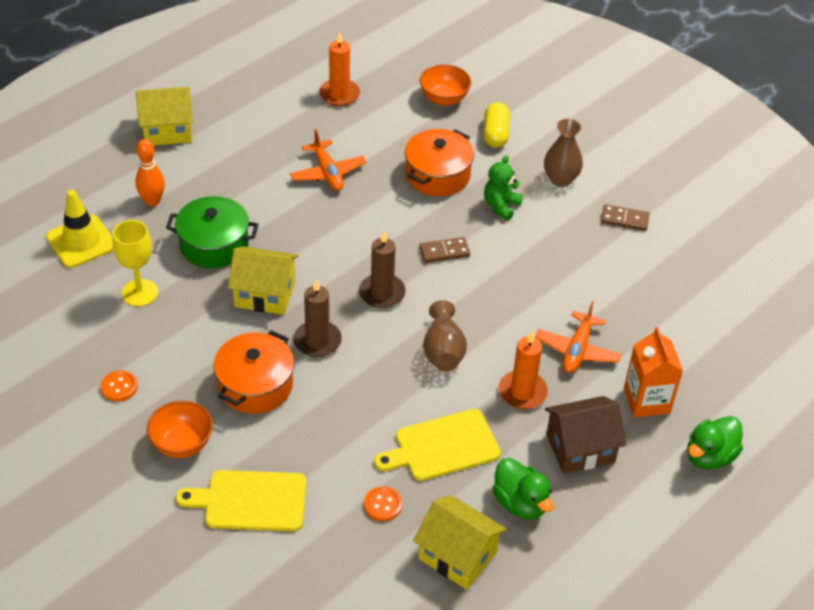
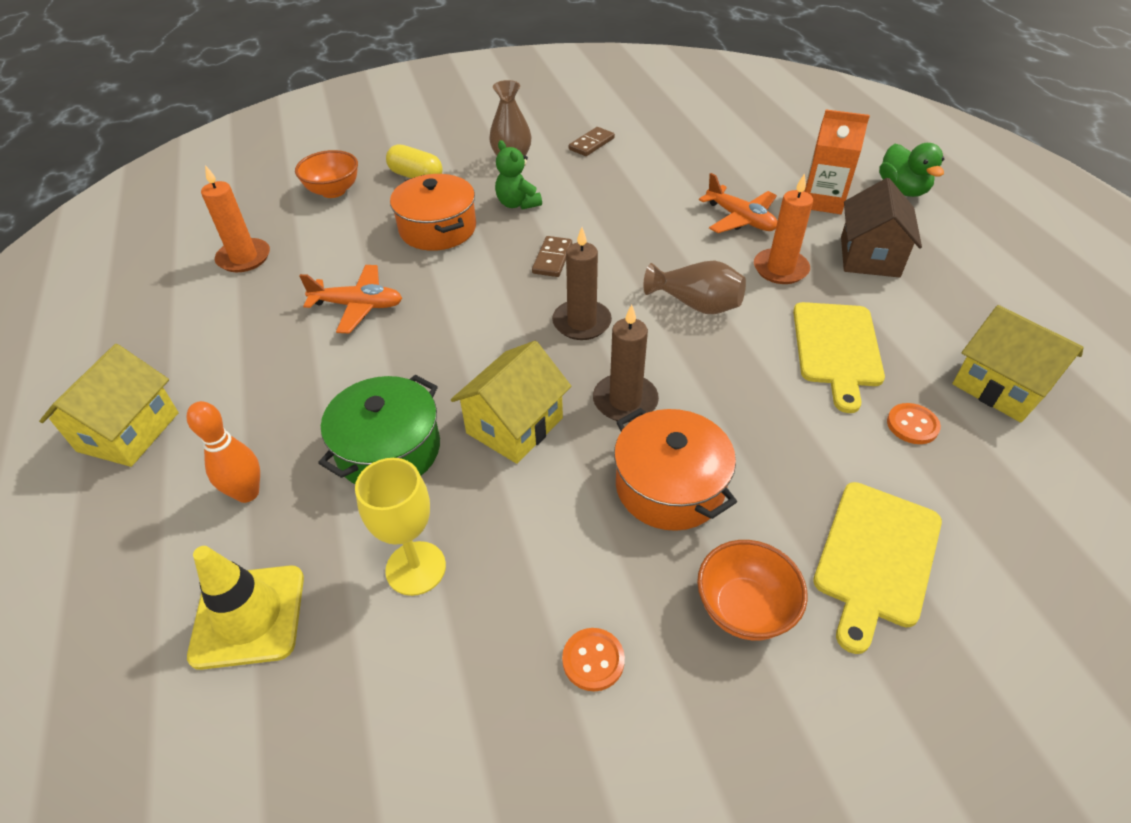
camera: 60 degrees left, 0 degrees up
yellow house [413,495,507,590] -> yellow house turned 75 degrees clockwise [952,305,1084,423]
green duck [492,458,554,520] -> none

